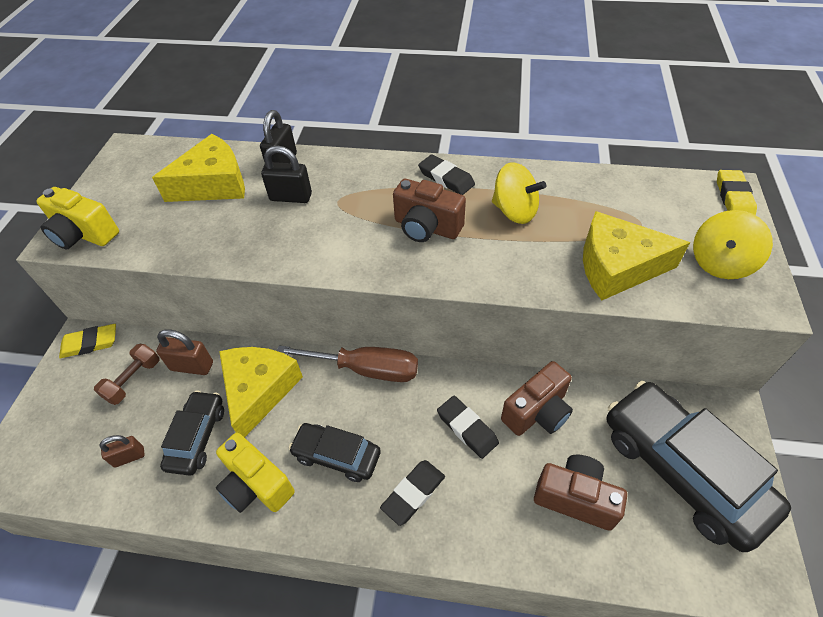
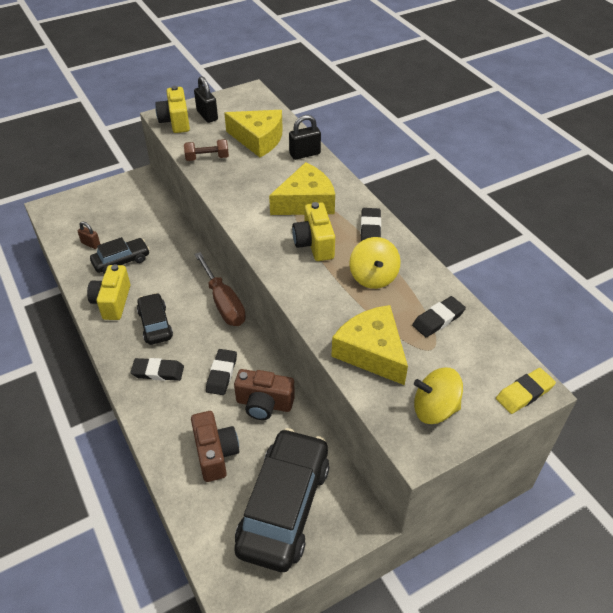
camera: 50 degrees right, 5 degrees down
yellow eraser [59,324,116,358] -> none
brown dumbbell [94,344,160,405] -> brown dumbbell moved to [184,139,229,161]
brown padlock [156,329,213,375] -> none
yellow cheese [219,347,303,438] -> yellow cheese moved to [269,162,335,215]
black padlock [261,146,312,203] -> black padlock moved to [194,76,218,123]
brown camera [393,179,466,242] -> yellow camera [292,202,335,261]
none -> black eraser [412,296,466,337]

